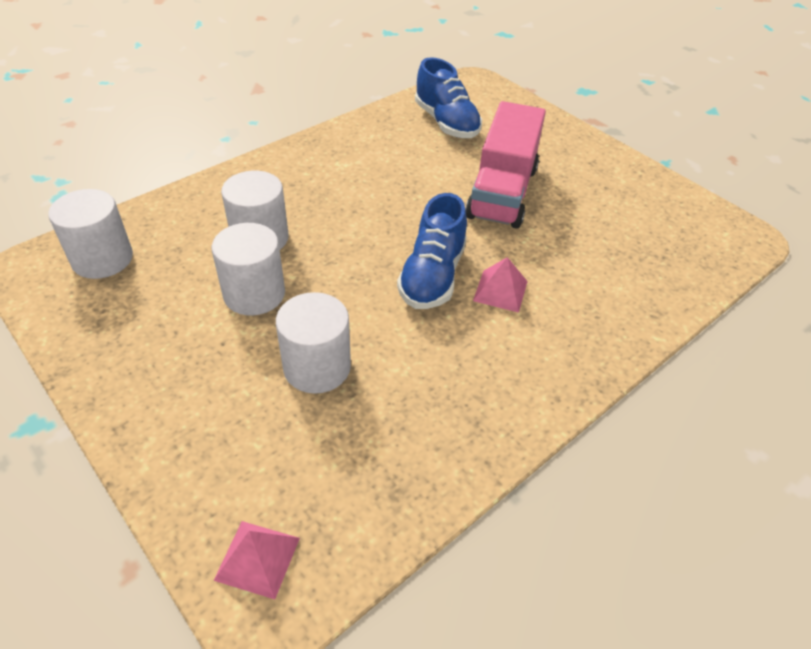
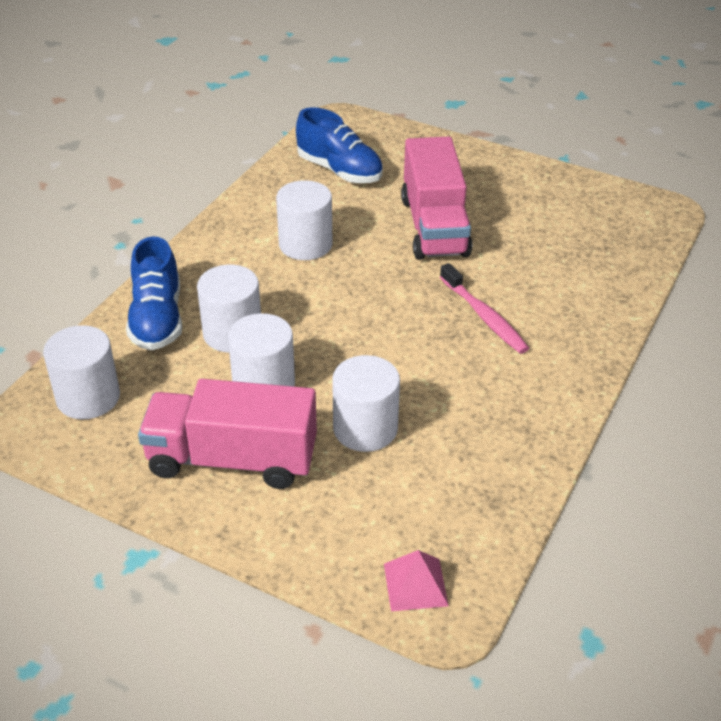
camera: 20 degrees left, 5 degrees down
blue shoe [397,193,467,309] -> blue shoe moved to [126,236,182,350]
pink pyramid [473,257,528,313] -> pink toothbrush [440,263,529,354]
none -> pink truck [138,379,317,489]
none -> white cylinder [276,180,332,260]

